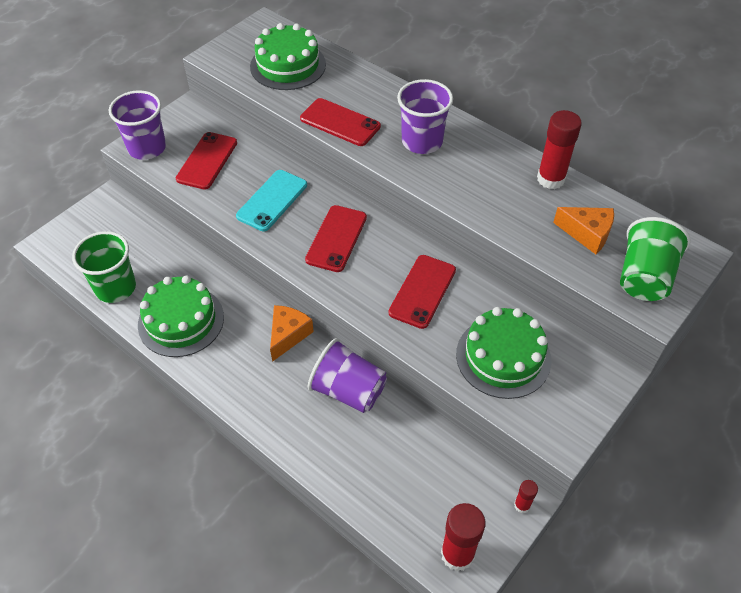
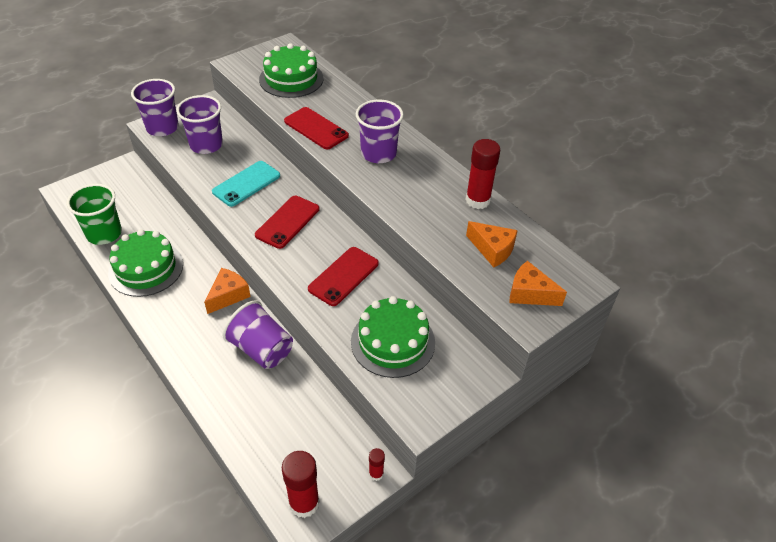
camera: 10 degrees right, 5 degrees down
red phone [176,132,237,189] -> purple cup [176,95,223,154]
green cup [620,217,691,301] -> orange cheese [510,261,567,306]

